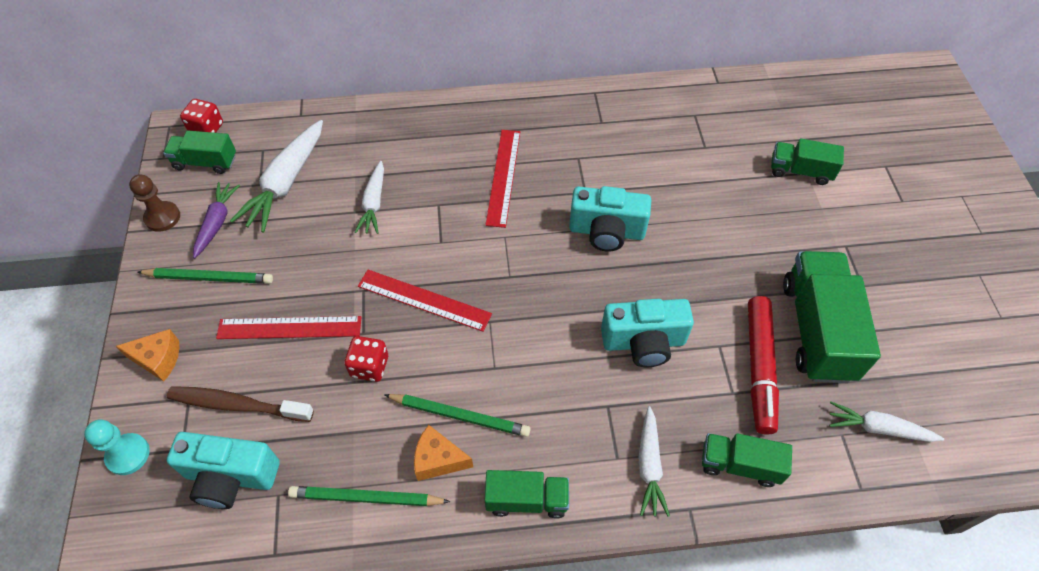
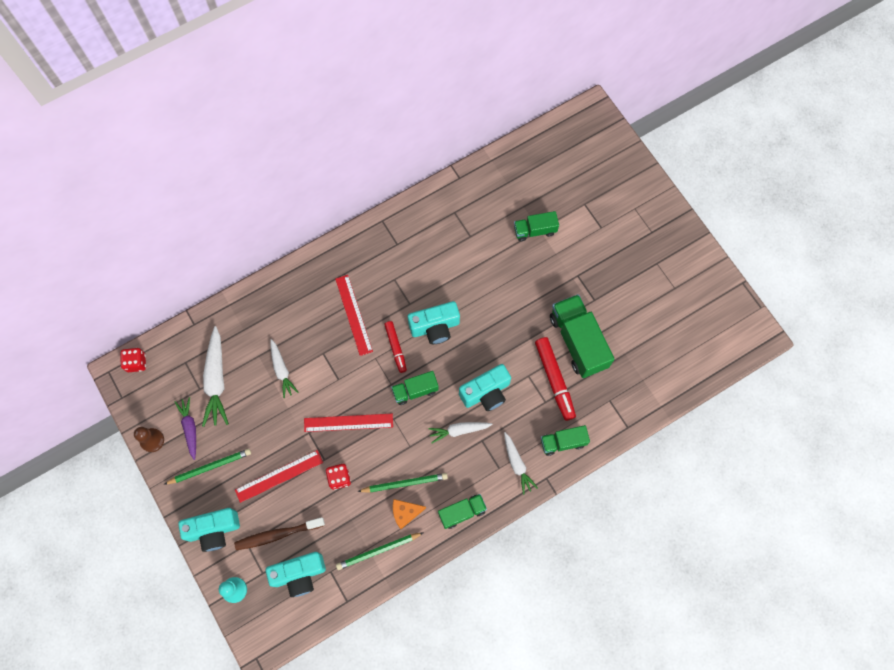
camera: 25 degrees left, 15 degrees up
orange cheese [116,329,179,381] -> turquoise camera [178,508,240,552]
green truck [163,130,236,174] -> green truck moved to [391,371,439,405]
white carrot [829,402,944,442] -> white carrot moved to [428,422,493,443]
none -> red marker [384,321,407,373]

